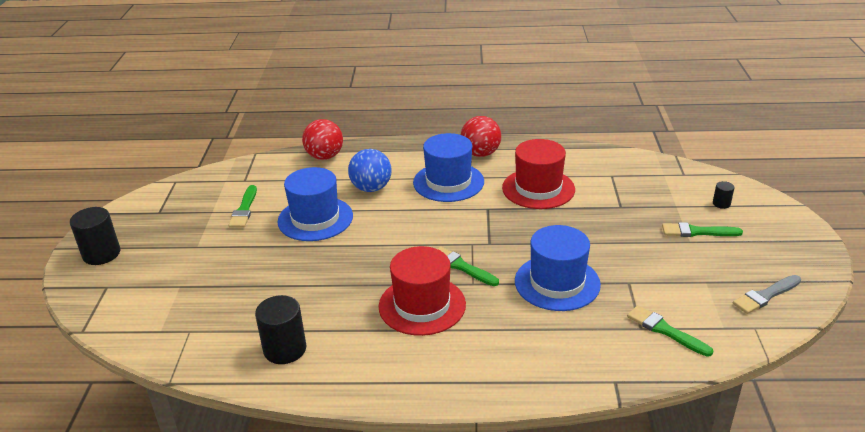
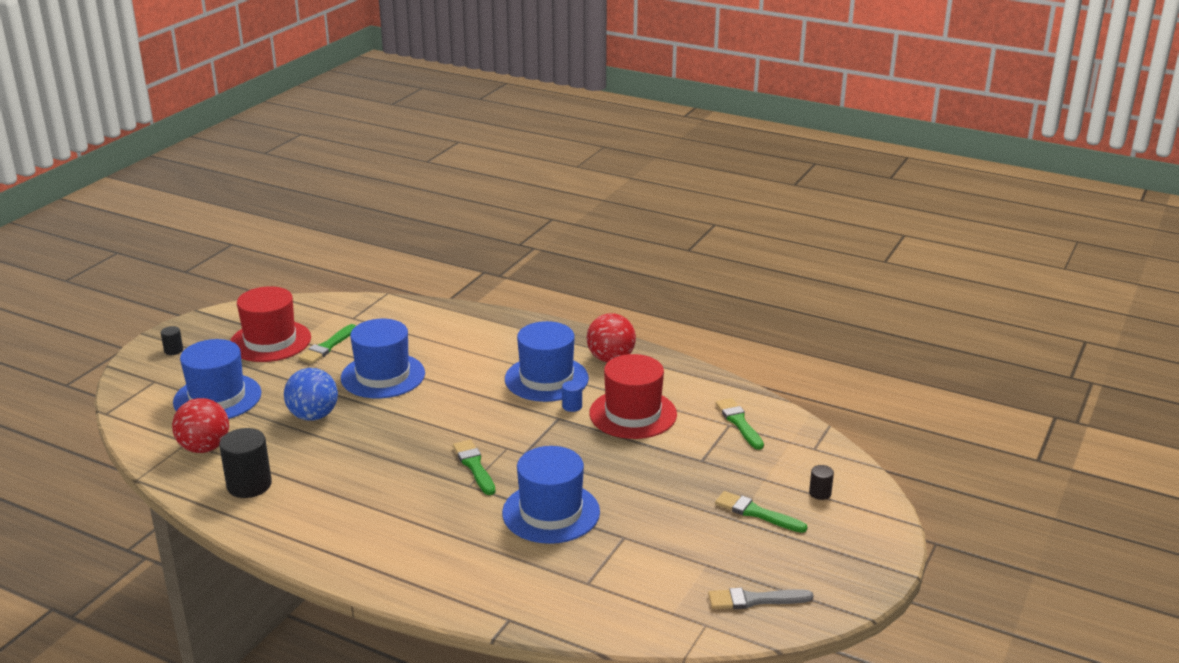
camera: 25 degrees right, 5 degrees down
black cylinder [70,207,120,265] -> black cylinder [161,326,183,355], size x0.49
red ball [302,119,343,160] -> red ball moved to [172,398,229,453]
blue ball [348,149,392,192] -> blue ball moved to [284,368,338,421]
red hat [379,246,466,336] -> red hat moved to [230,286,311,362]
green brush [627,305,713,357] -> green brush moved to [715,398,764,450]
none -> blue hat [173,339,261,419]
none -> blue cylinder [562,381,582,412]

